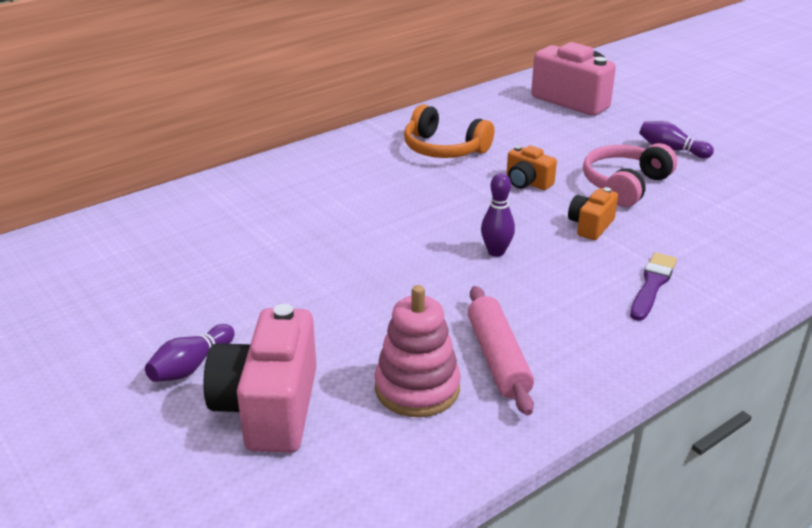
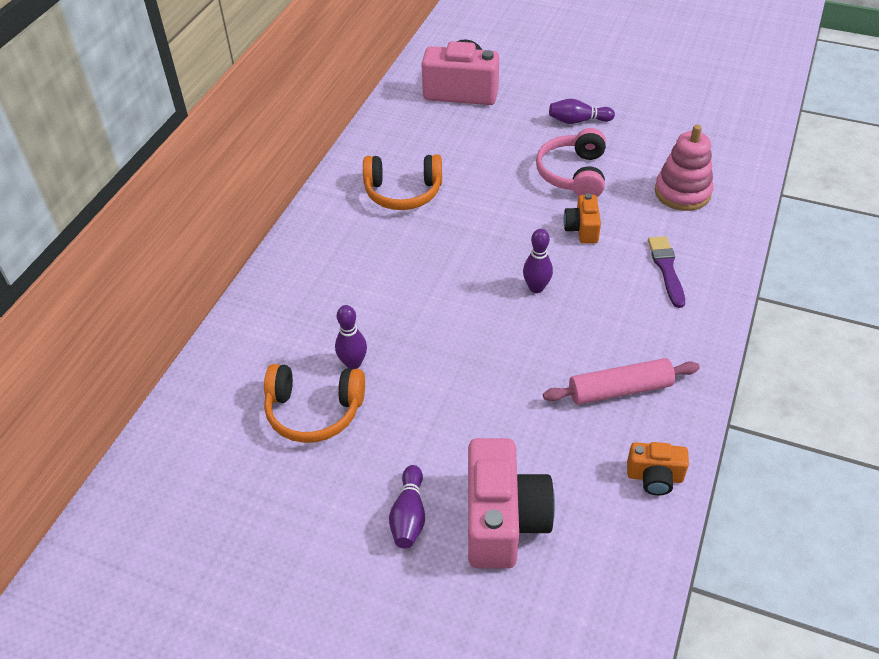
camera: 30 degrees left, 15 degrees up
pink camera [203,304,317,453] -> pink camera turned 150 degrees counterclockwise [468,438,555,569]
pink stacking toy [374,285,461,417] -> pink stacking toy moved to [655,125,713,211]
pink rolling pin [468,286,534,415] -> pink rolling pin turned 60 degrees counterclockwise [543,358,700,405]
orange camera [506,145,557,190] -> orange camera moved to [627,442,689,495]
none -> orange headphones [264,364,365,443]
none -> purple bowling pin [335,305,367,370]

